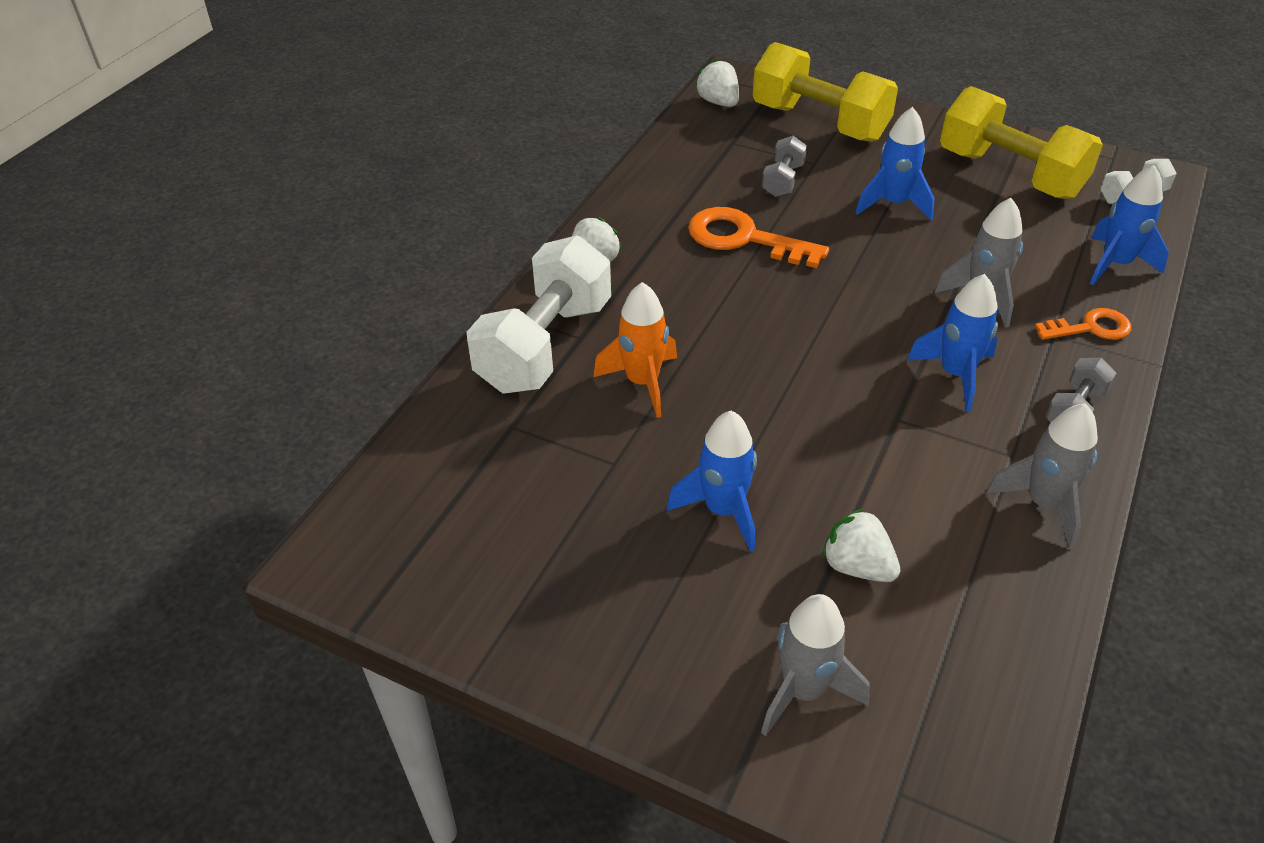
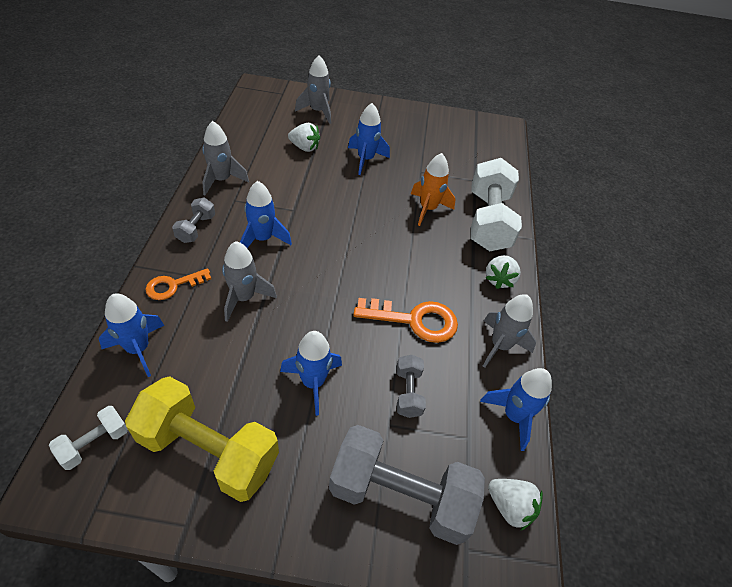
camera: 155 degrees right, 5 degrees up
yellow dumbbell [752,42,898,142] -> grey dumbbell [329,425,485,545]
none -> blue rocket [480,368,552,451]
none -> grey rocket [483,294,536,368]

